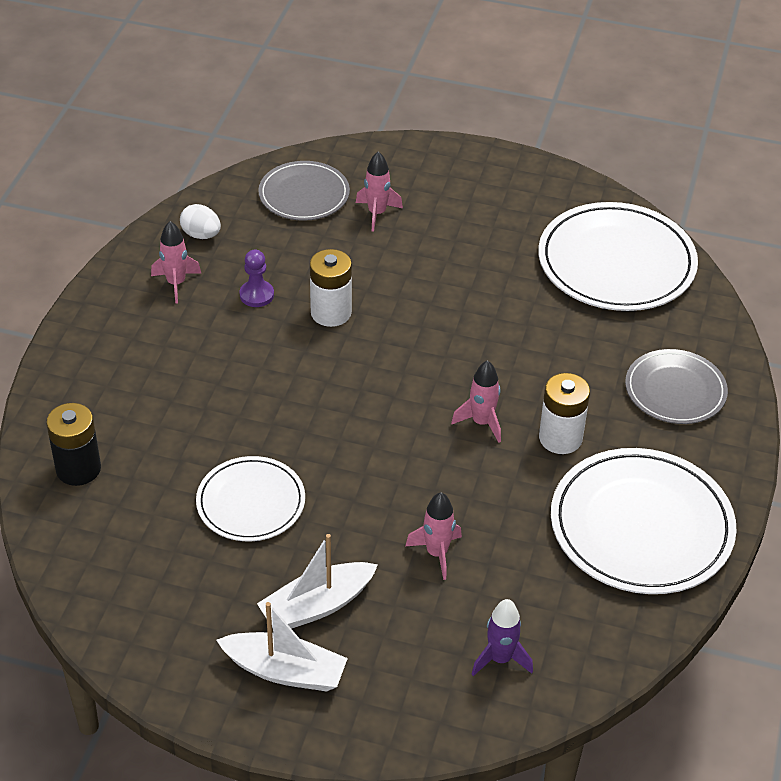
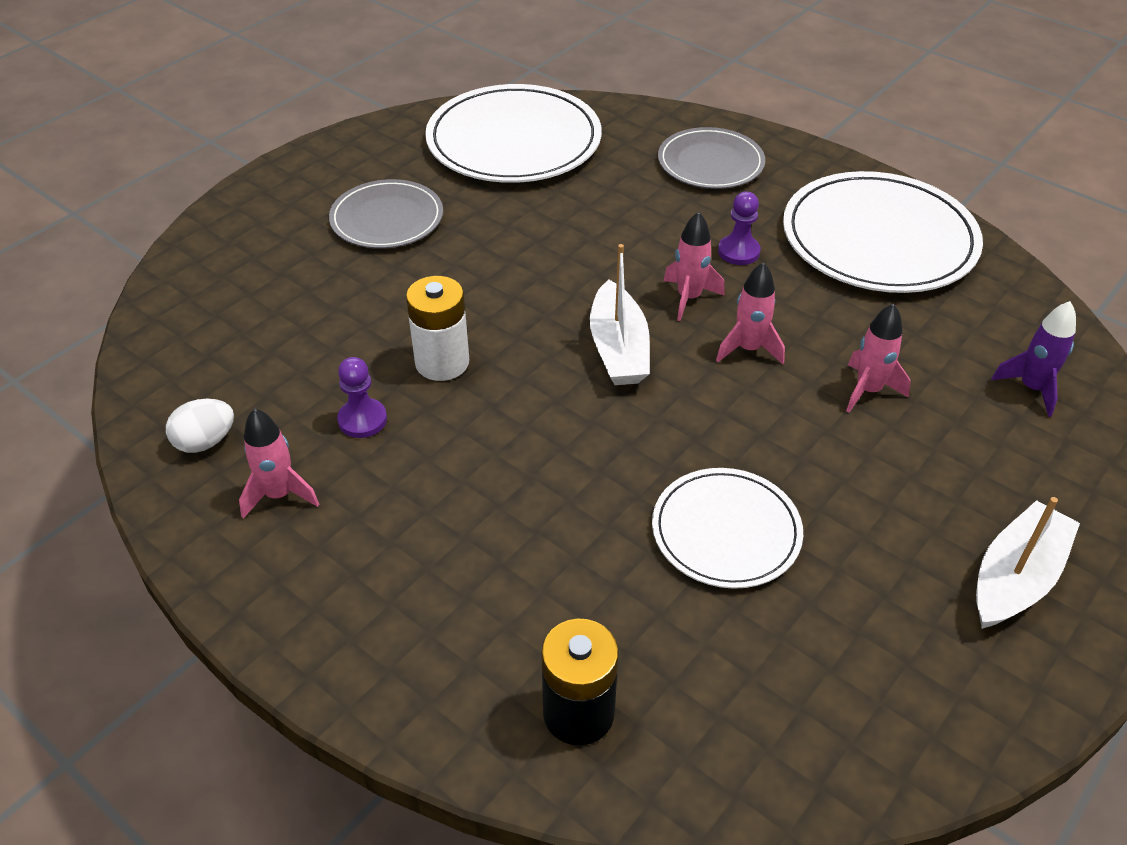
camera: 65 degrees left, 0 degrees up
white boat [257,534,378,629] -> white boat moved to [590,244,650,385]
grey plate [258,161,350,221] -> grey plate moved to [329,179,443,249]
pink rocket [356,151,403,232] -> pink rocket moved to [716,262,785,364]
white battery [539,373,590,454] -> purple pawn [718,191,761,265]

